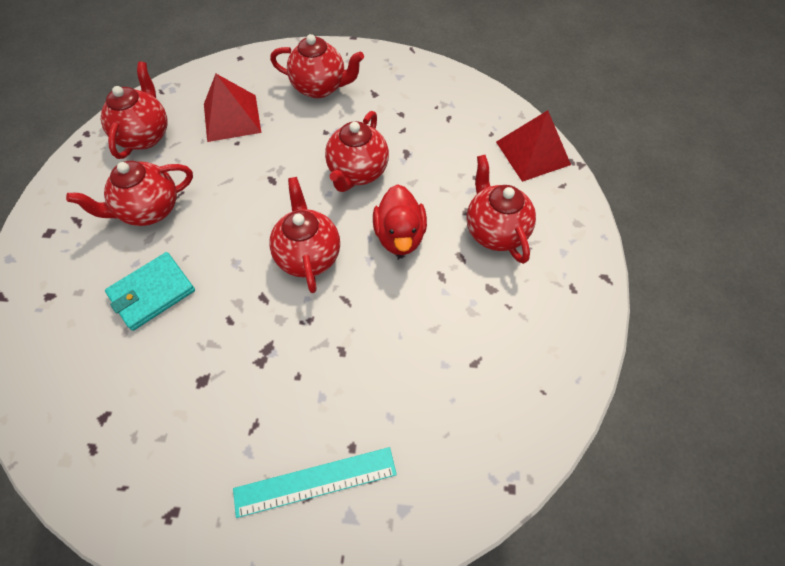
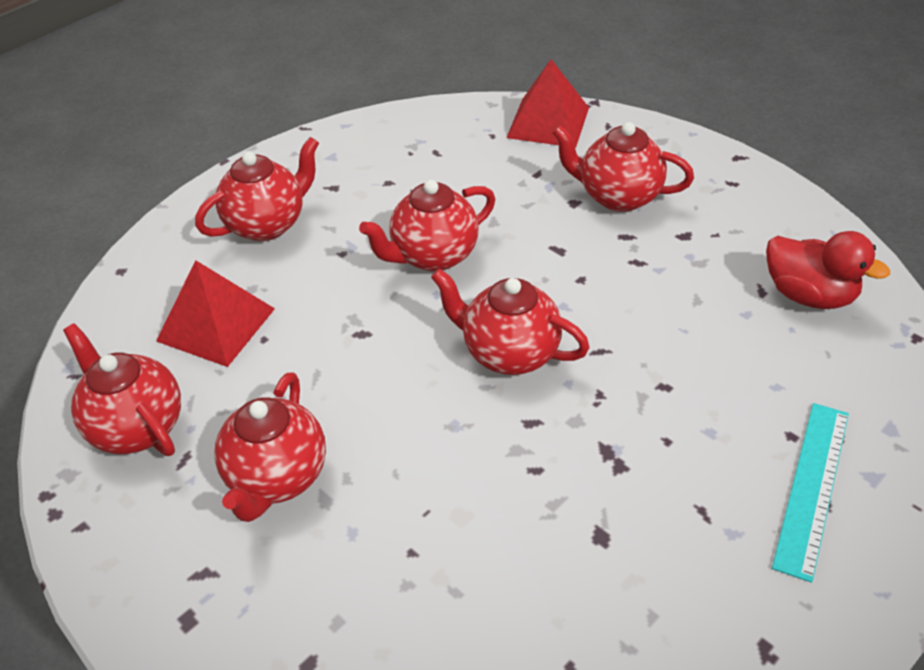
camera: 50 degrees left, 15 degrees down
turquoise wallet [105,252,195,331] -> none
red teapot [325,111,389,192] -> red teapot turned 90 degrees clockwise [359,180,495,272]
red duck [373,184,427,255] -> red duck moved to [766,231,890,309]

